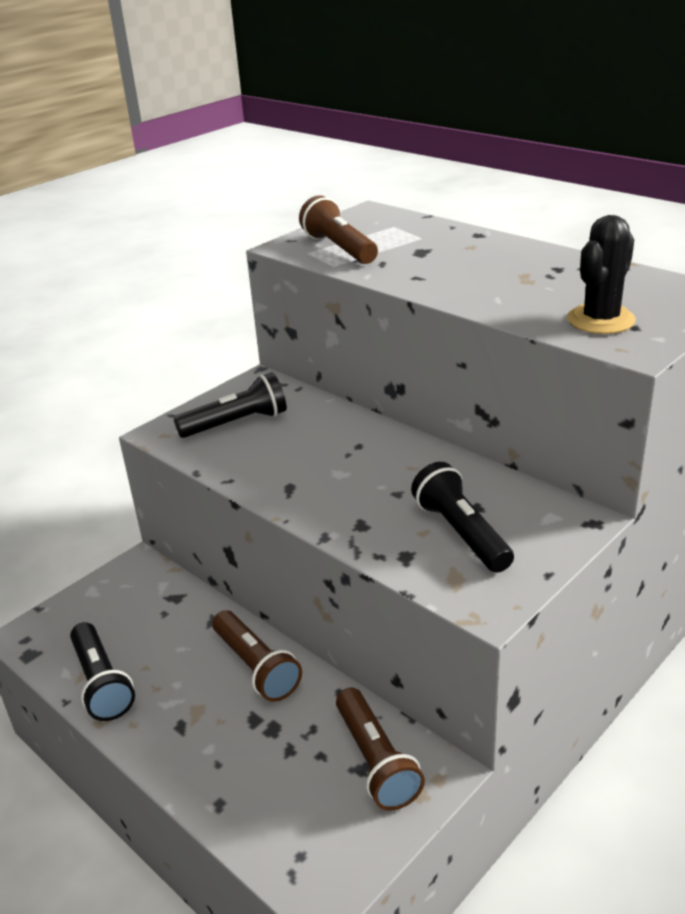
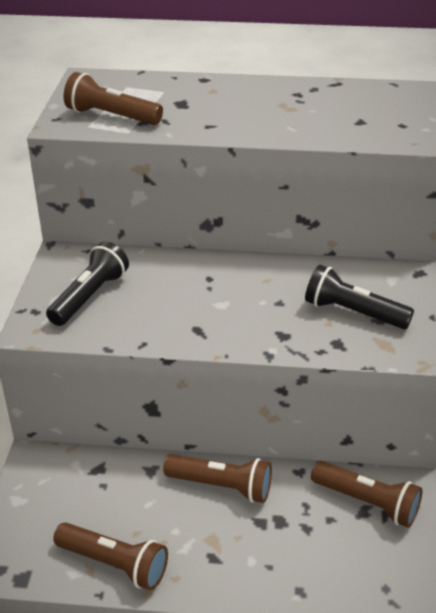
camera: 40 degrees left, 5 degrees up
black flashlight [70,622,135,721] -> brown flashlight [53,522,168,590]
black cactus [567,215,636,334] -> none

